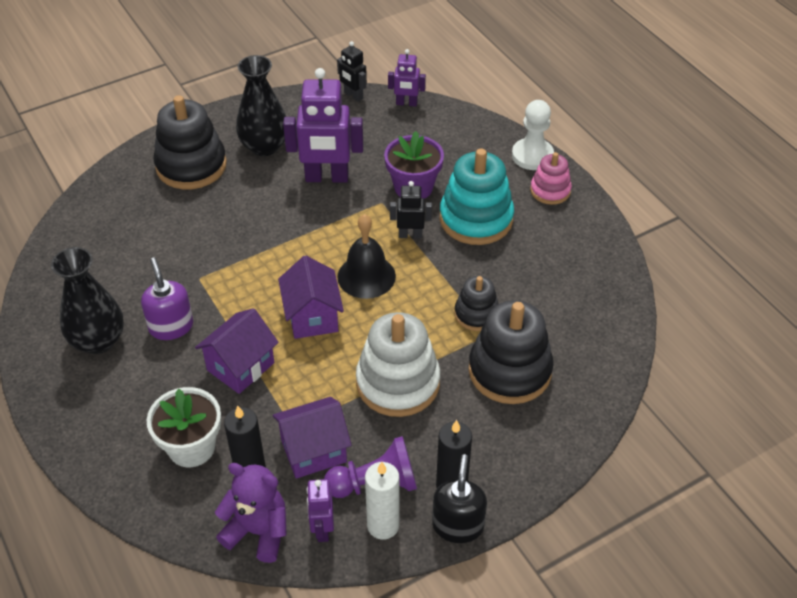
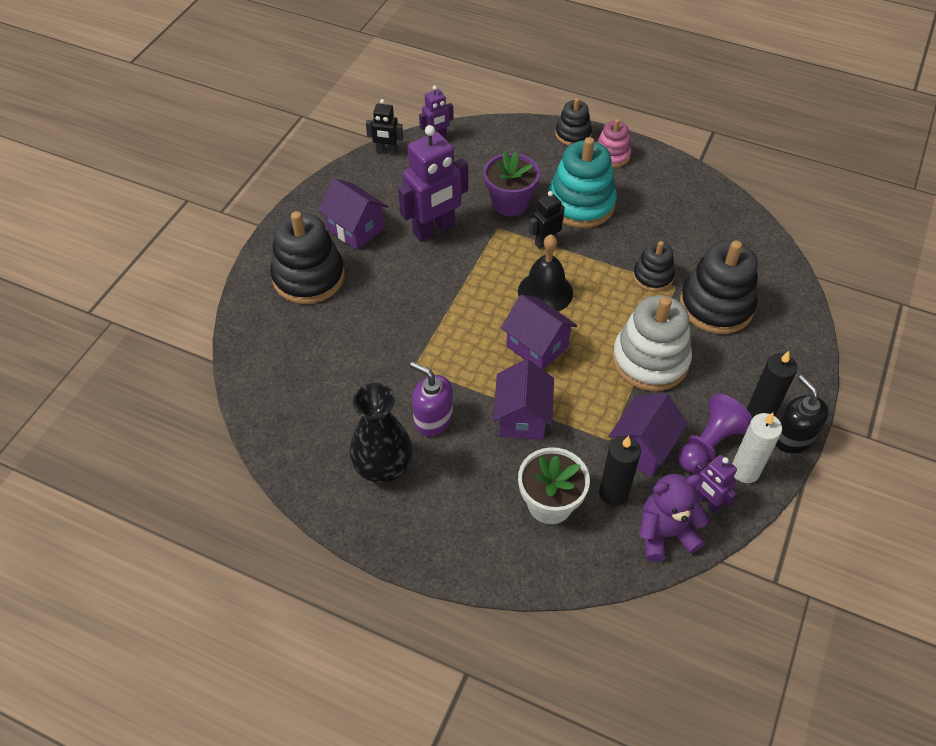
camera: 35 degrees left, 5 degrees up
black vase [236,55,286,156] -> purple house [318,178,388,250]
white pawn [512,100,554,170] -> black stacking toy [555,98,592,146]

